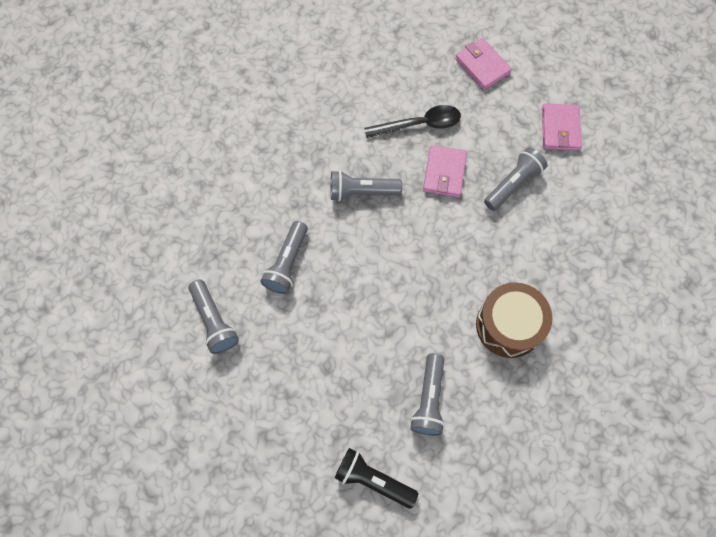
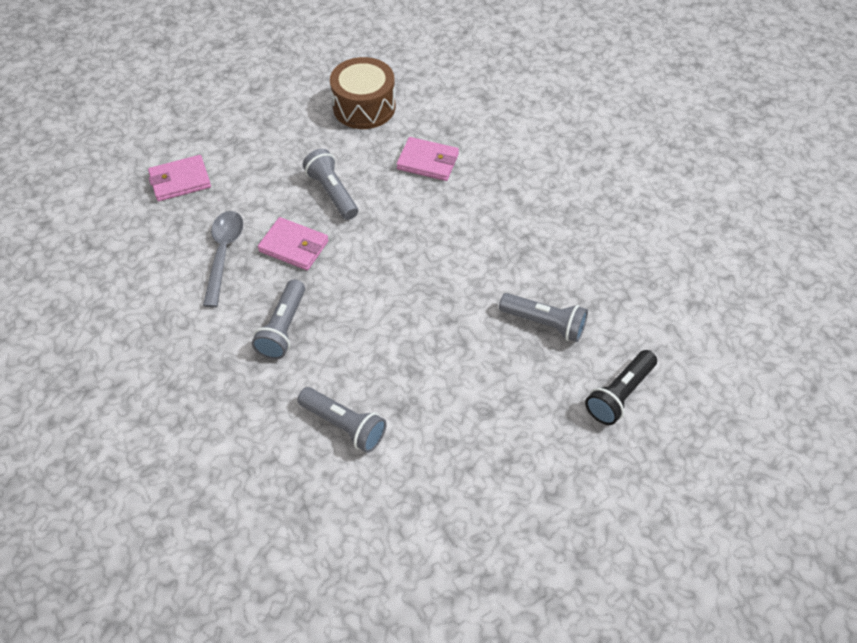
camera: 75 degrees left, 15 degrees down
grey flashlight [188,280,239,354] -> none
black spoon [364,105,461,138] -> grey spoon [203,211,243,307]
brown drum [476,282,552,358] -> brown drum moved to [330,57,395,129]
pink wallet [542,103,582,151] -> pink wallet moved to [397,137,459,181]

